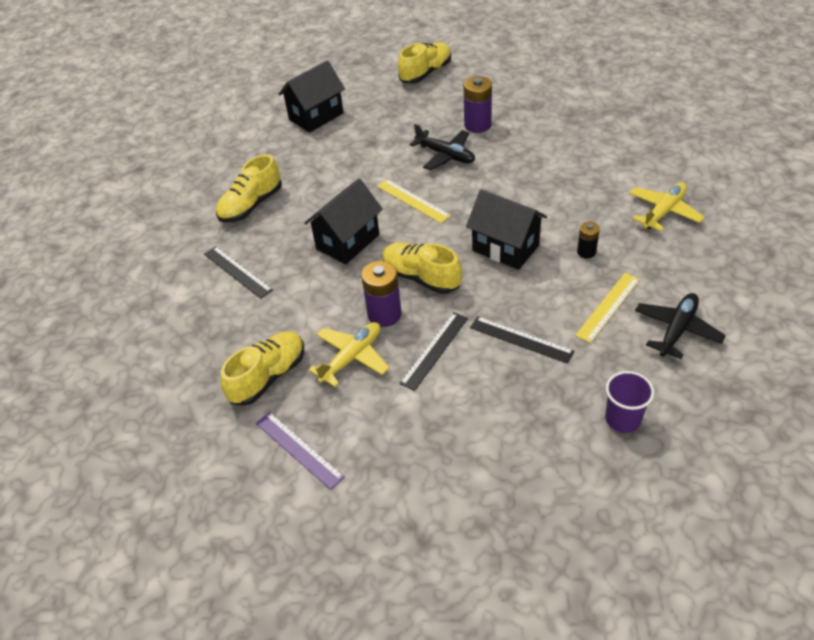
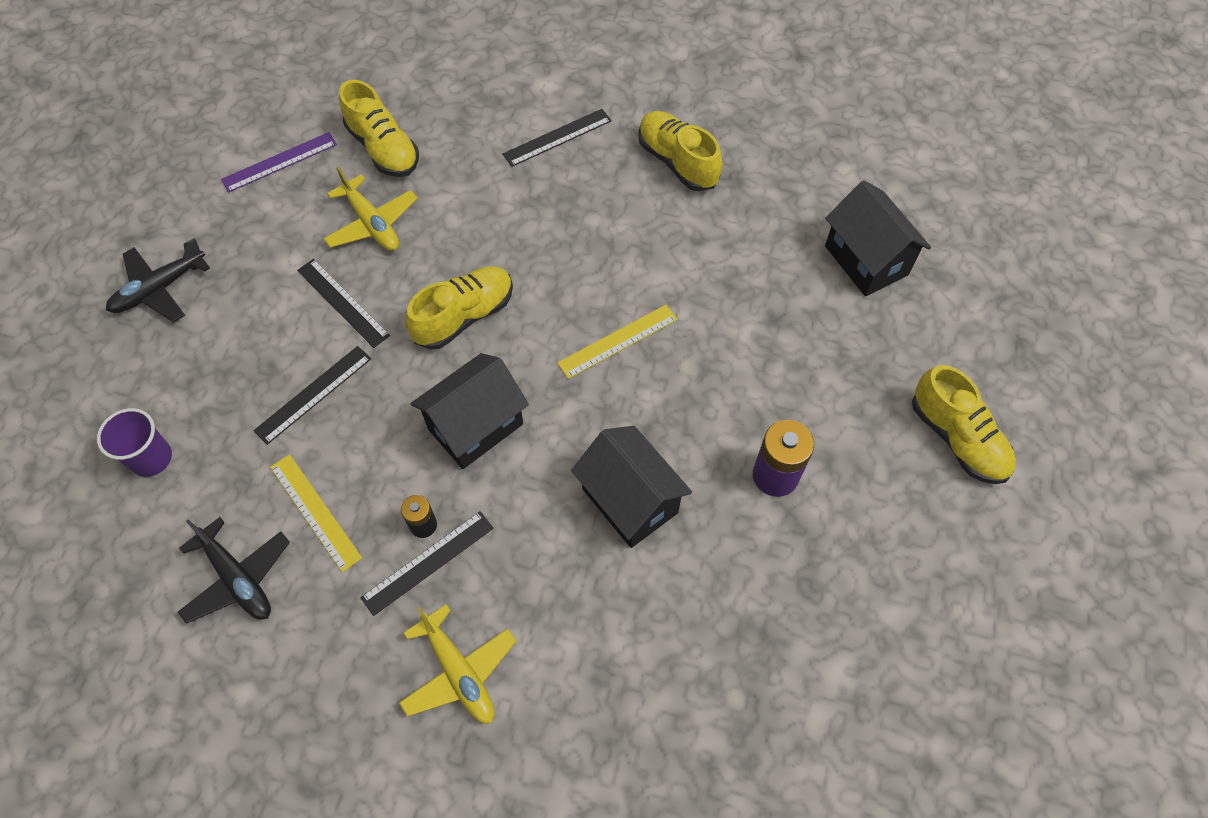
camera: 100 degrees right, 15 degrees up
black house [304,179,383,264] -> black house moved to [571,426,692,548]
purple battery [361,261,401,327] -> none
black plane [410,124,475,170] -> black plane moved to [106,238,210,322]
none -> black ruler [360,511,494,616]

